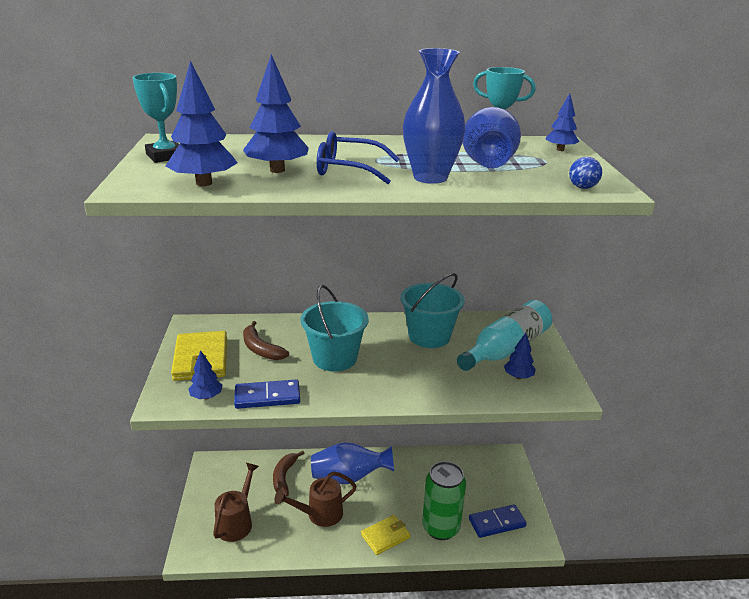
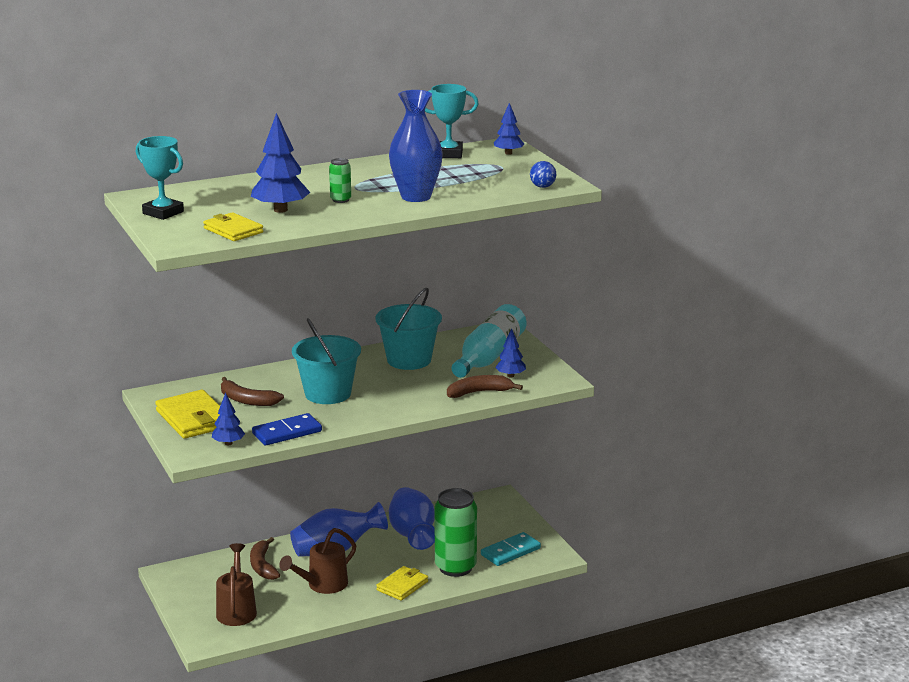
camera: 20 degrees left, 5 degrees down
blue tree [165,61,237,186] -> yellow wallet [203,212,263,241]
blue glasses [317,131,400,184] -> green can [329,158,351,203]
blue vase [463,107,521,168] -> blue vase moved to [389,487,435,550]
blue domino [469,504,527,538] -> turquoise domino [481,532,541,566]
none -> brown banana [447,375,523,398]

